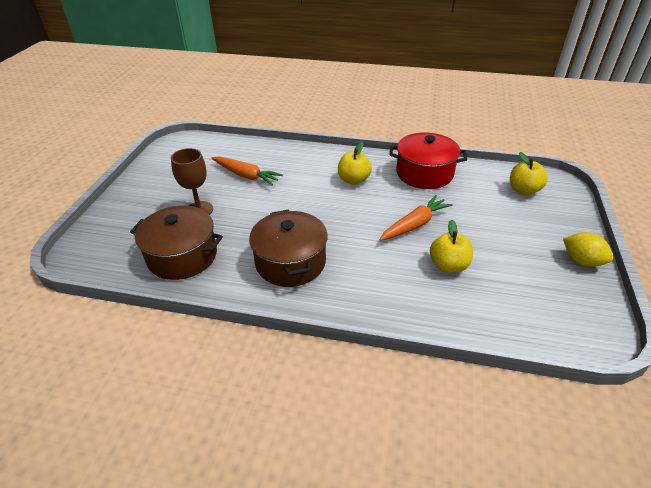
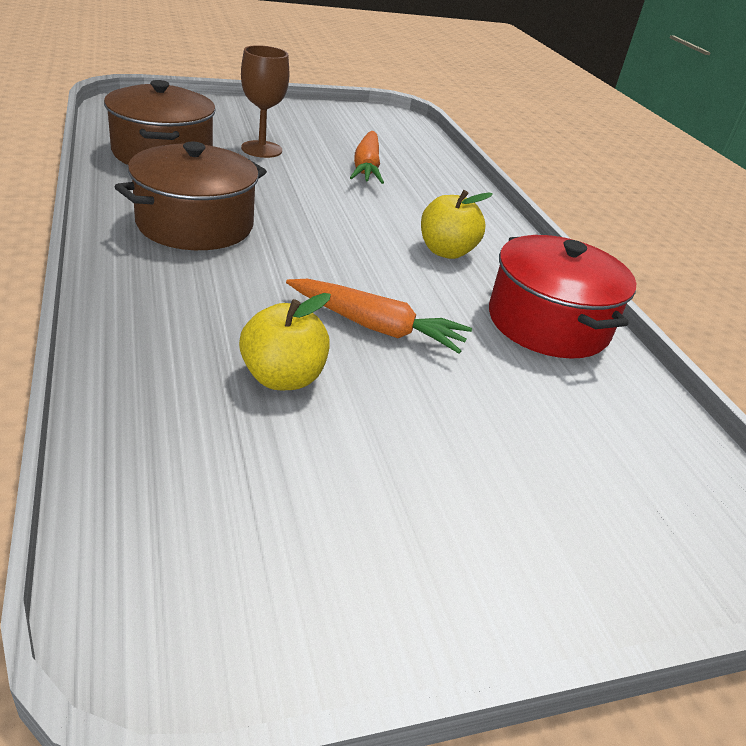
camera: 55 degrees right, 5 degrees down
yellow apple [510,152,548,196] -> none
yellow lemon [563,232,613,267] -> none

